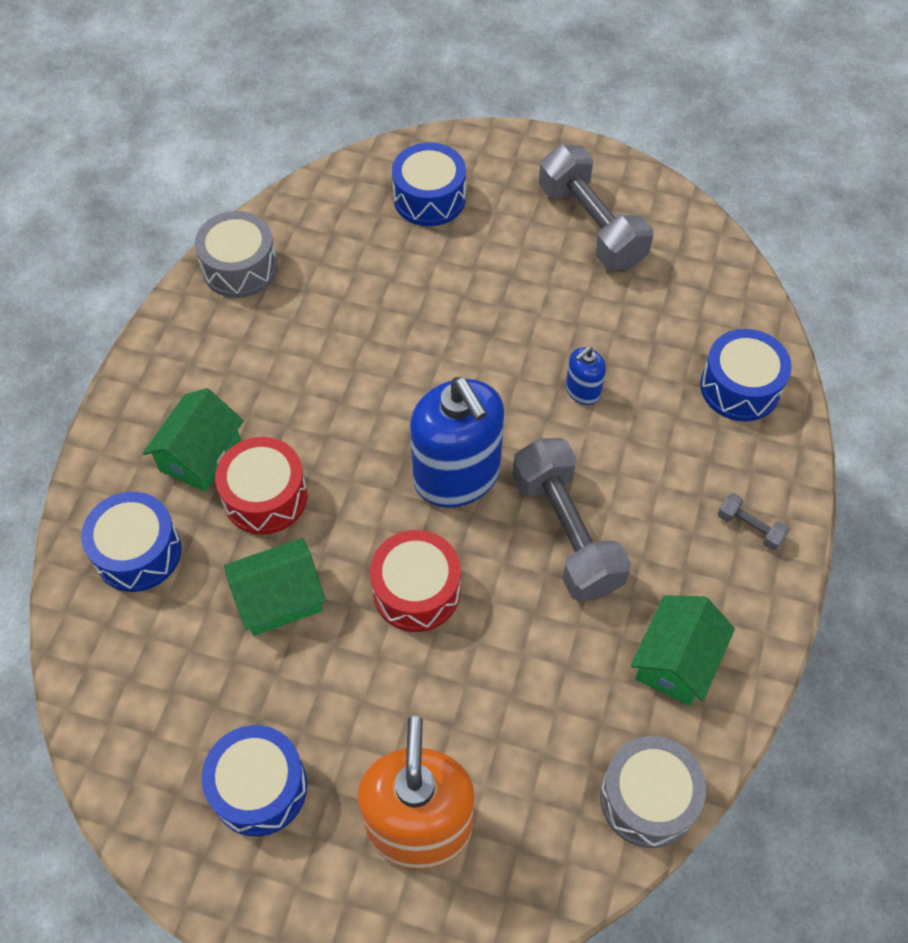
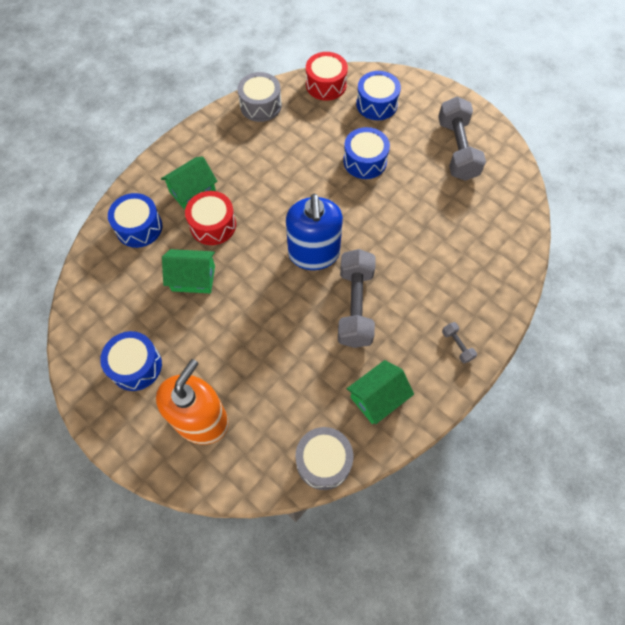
camera: 25 degrees right, 5 degrees up
red drum [370,530,461,632] -> red drum moved to [306,52,348,101]
blue soap dispenser [566,347,606,405] -> none
blue drum [700,329,792,421] -> blue drum moved to [343,127,390,179]

